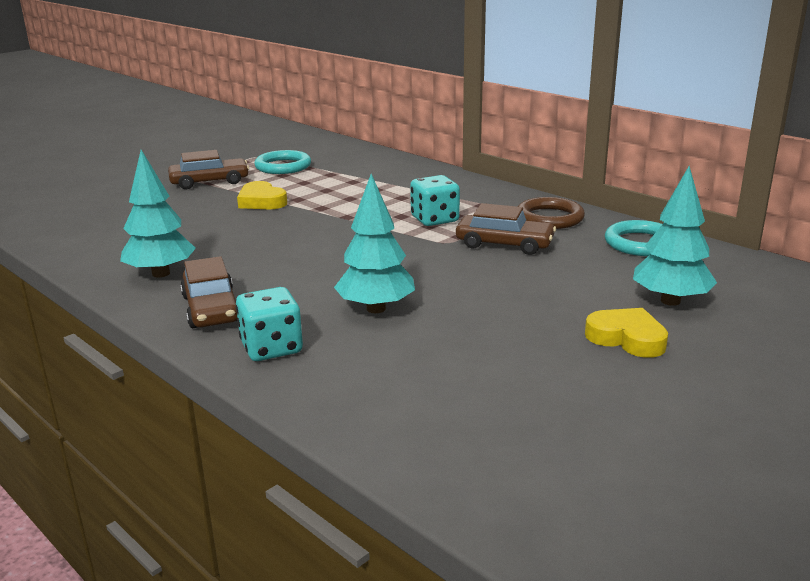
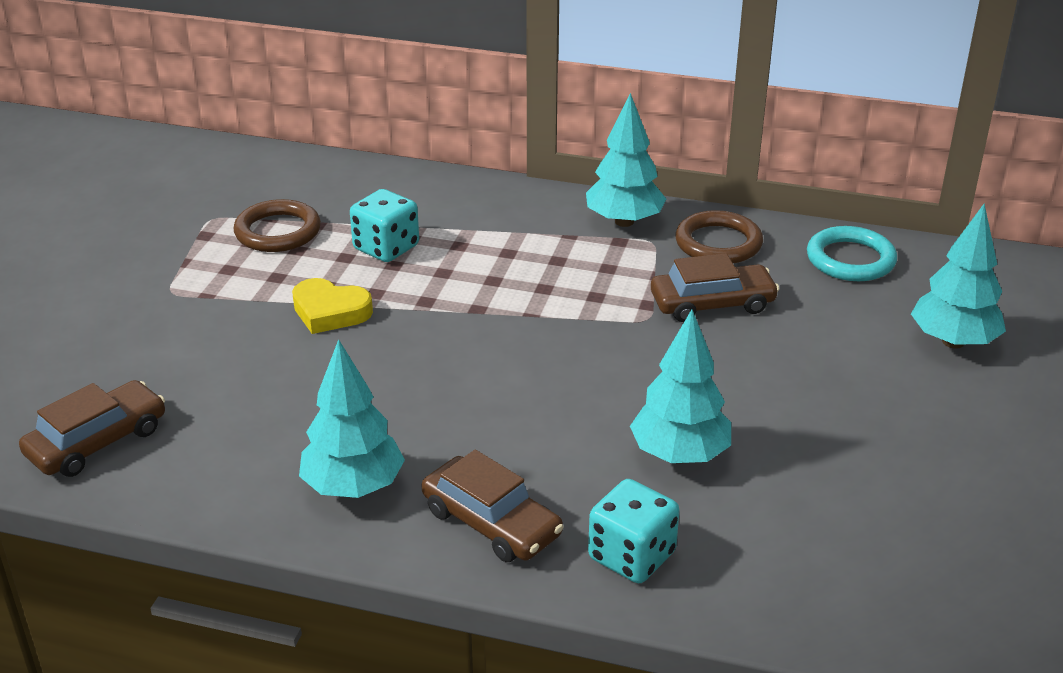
camera: 30 degrees left, 10 degrees up
brown car [168,150,249,189] -> brown car moved to [19,380,165,477]
turquoise ring [254,150,311,174] -> brown ring [234,199,321,252]
turquoise dice [410,175,460,226] -> turquoise dice moved to [350,189,419,262]
yellow heart [585,308,668,358] -> none
none -> turquoise tree [586,93,666,227]

